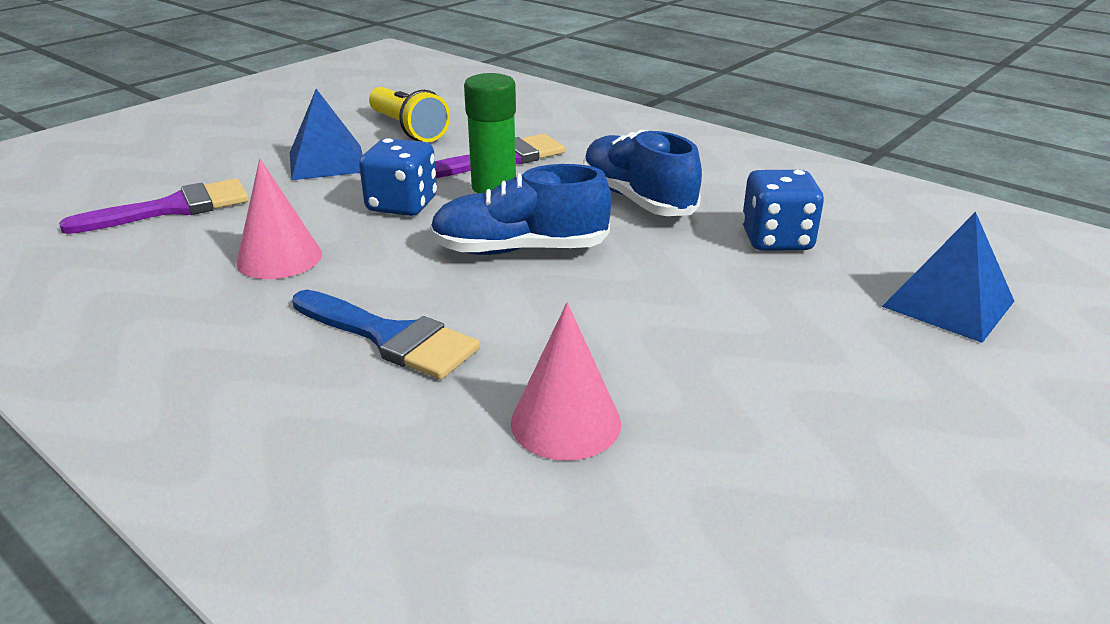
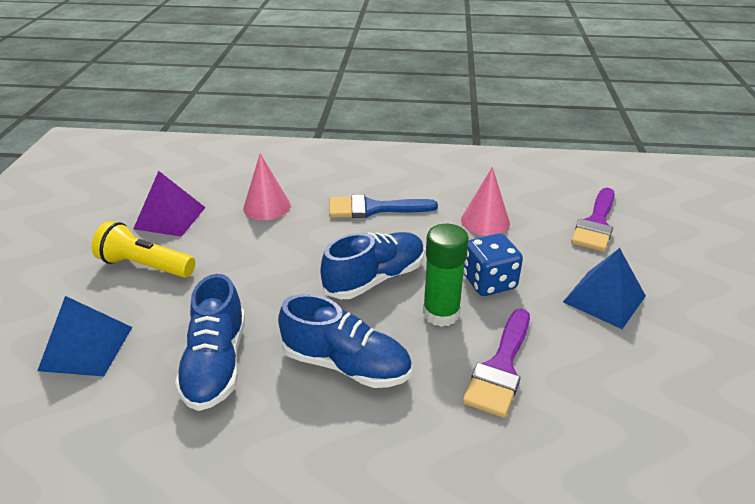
camera: 145 degrees right, 5 degrees up
yellow flashlight [369,87,450,142] -> yellow flashlight moved to [92,221,195,278]
blue dice [741,170,824,250] -> blue shoe [175,274,245,411]
none -> purple pyramid [133,171,206,237]

